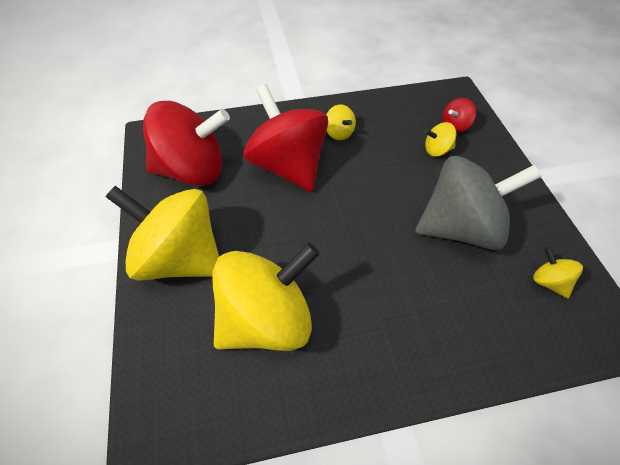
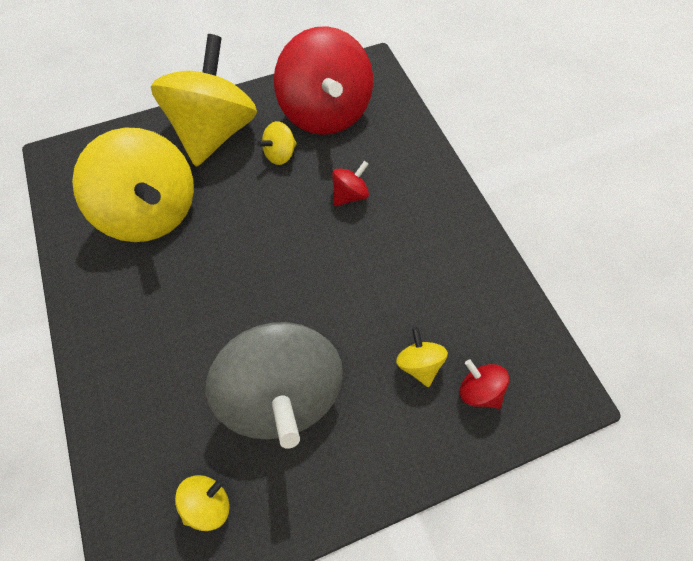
camera: 80 degrees right, 10 degrees up
red spinning top [244,84,328,192] -> red spinning top [332,161,369,206], size x0.42
yellow spinning top [326,105,356,140] -> yellow spinning top moved to [257,121,297,165]

